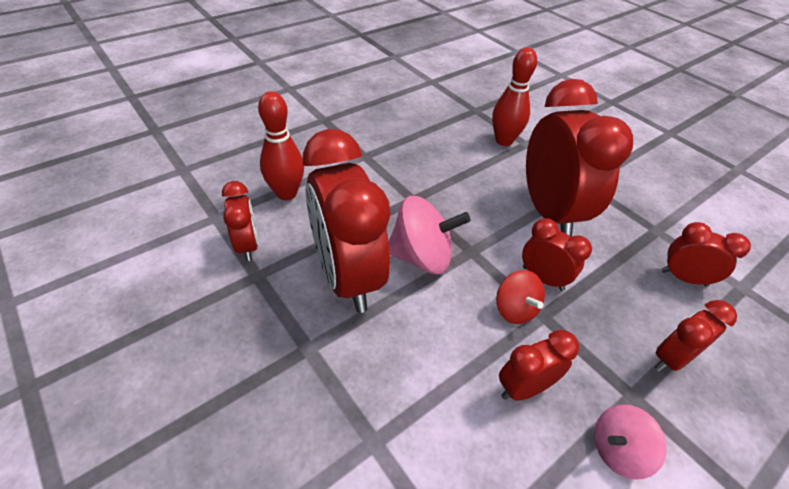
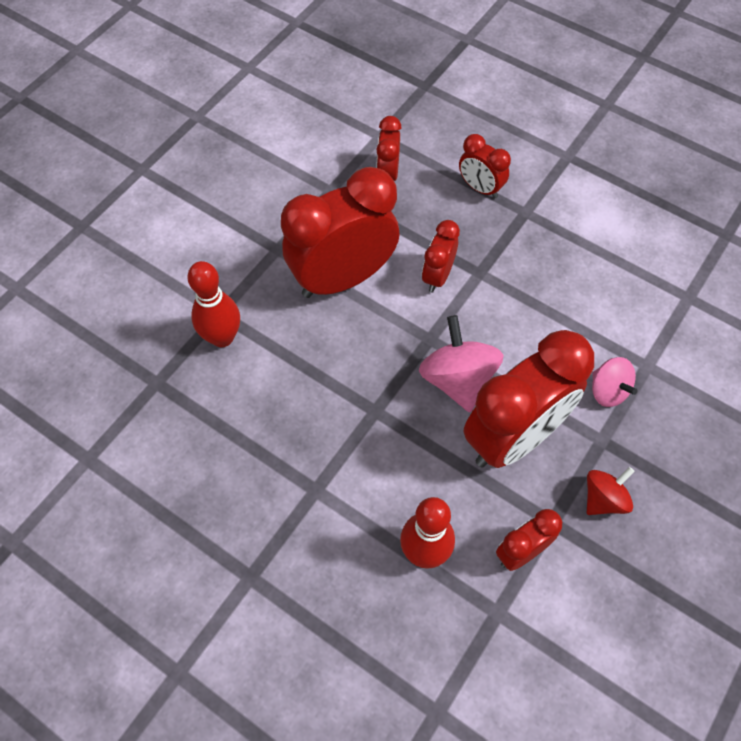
camera: 105 degrees left, 15 degrees up
red spinning top [496,270,545,324] -> red spinning top moved to [587,467,635,515]
red clock [499,330,579,401] -> none
pink spinning top [594,404,667,480] -> pink spinning top moved to [592,357,638,407]

